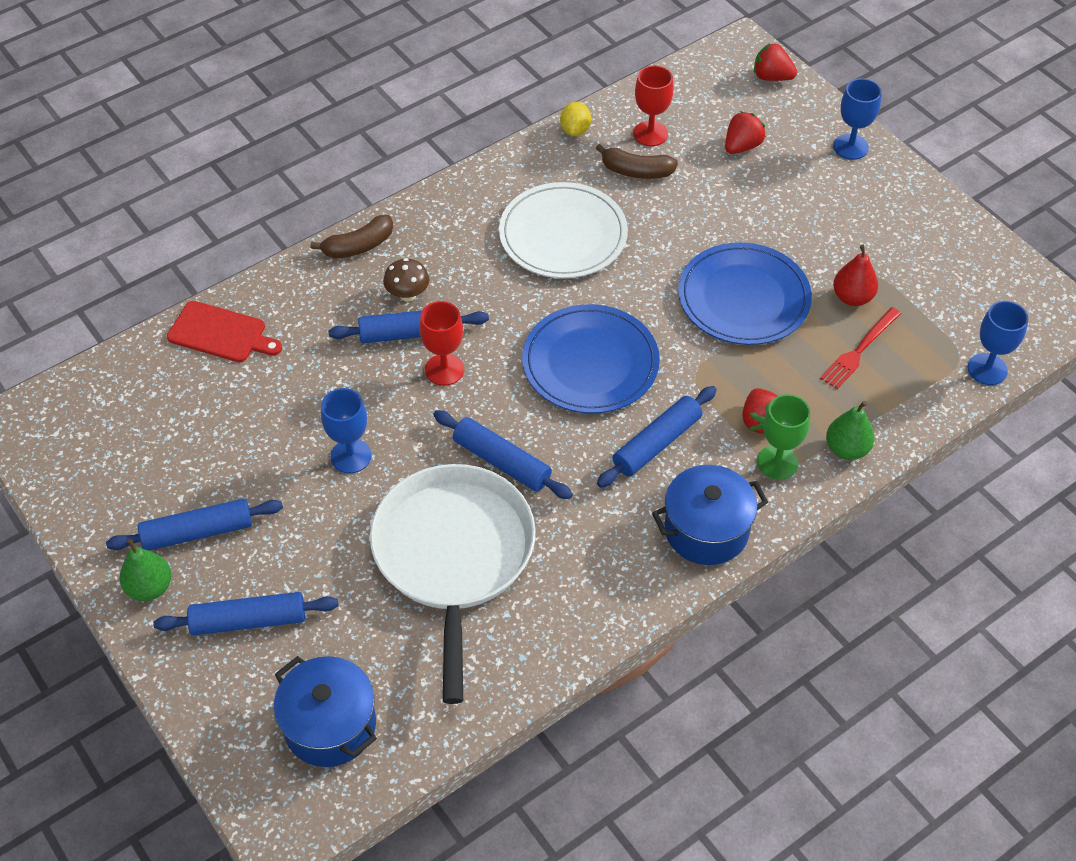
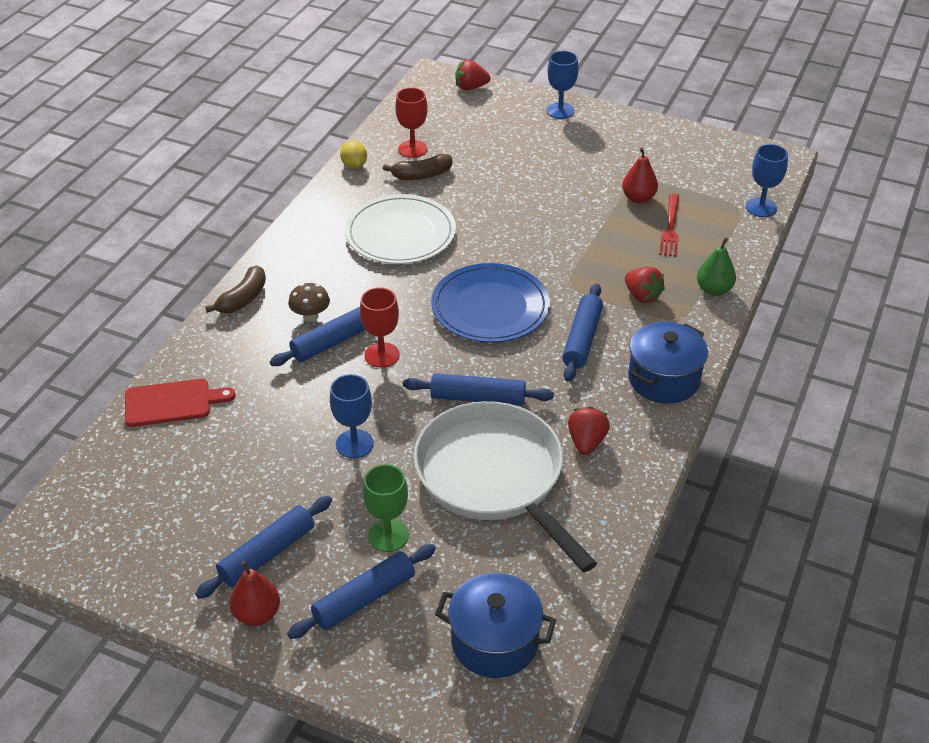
camera: 30 degrees left, 10 degrees down
green pear [119,539,172,601] -> red pear [230,561,280,626]
blue plate [678,242,812,345] -> none
red strawberry [725,111,766,154] -> red strawberry moved to [568,407,610,455]
green goblet [757,394,810,480] -> green goblet moved to [363,464,409,552]

